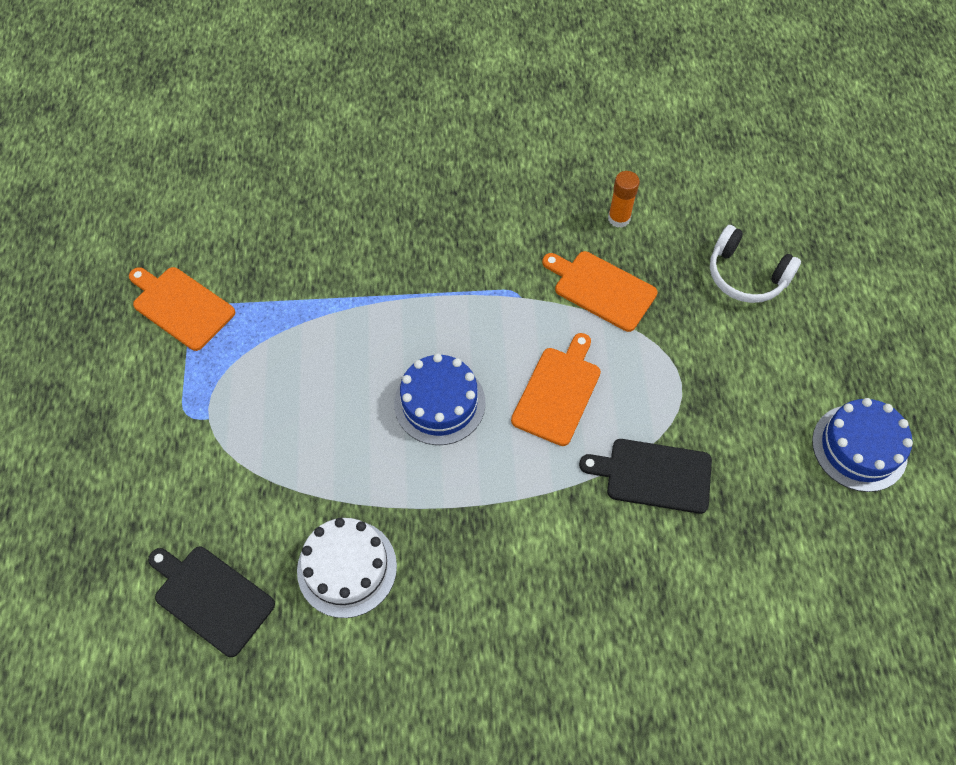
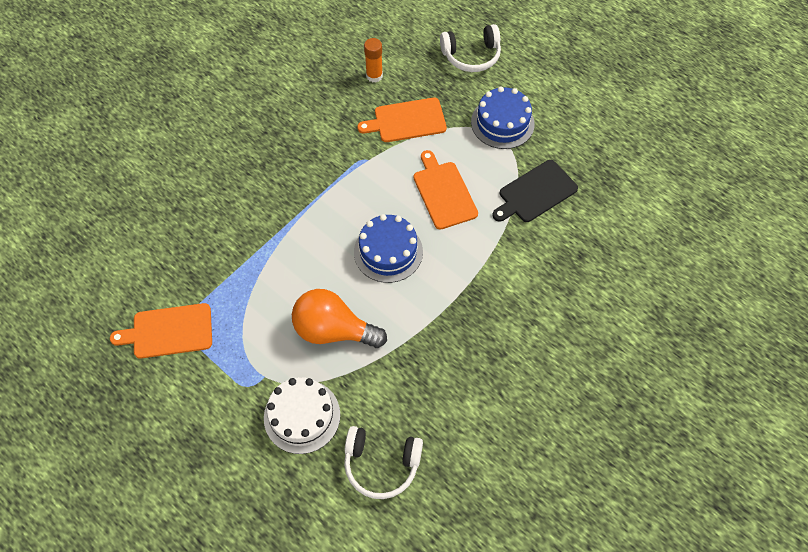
camera: 45 degrees left, 0 degrees up
black cutting board [148,547,275,657] -> white headphones [344,426,423,499]
white cake [297,518,397,618] -> white cake moved to [264,377,340,454]
blue cake [812,398,913,492] -> blue cake moved to [471,86,535,149]
none -> orange light bulb [292,289,387,348]

